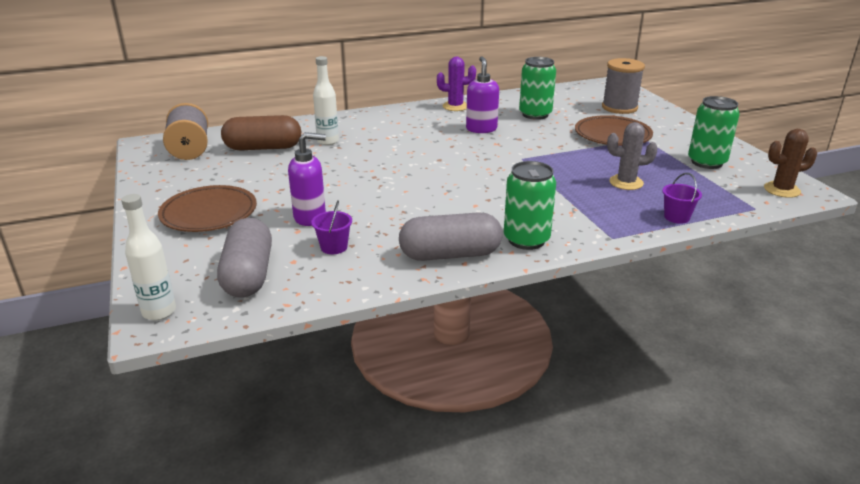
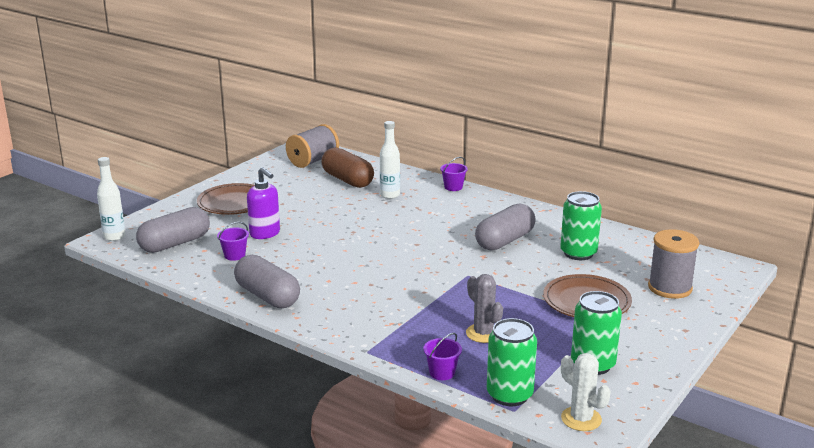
camera: 55 degrees right, 5 degrees down
purple cactus [437,57,476,111] -> none
purple soap dispenser [466,56,499,133] -> grey capsule [475,203,536,251]
green can [504,161,556,250] -> green can moved to [487,318,537,406]
brown cactus [764,129,817,198] -> white cactus [561,353,610,431]
none -> purple bucket [440,157,468,191]

